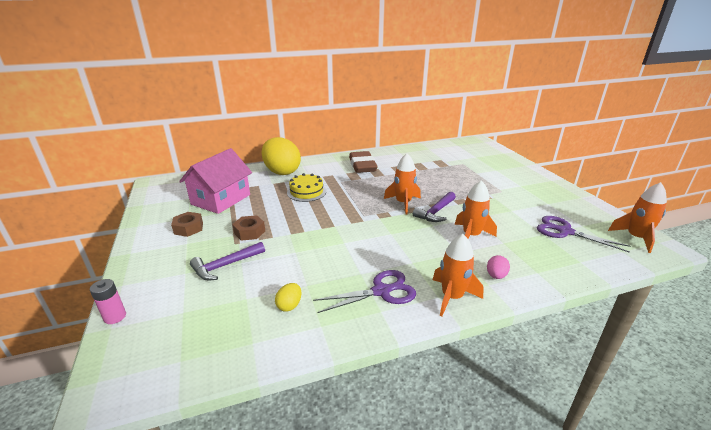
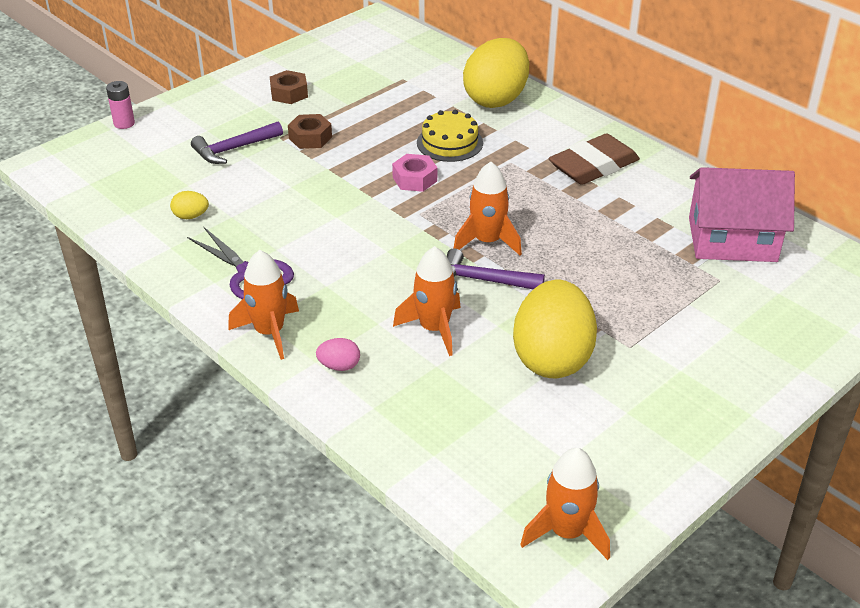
camera: 65 degrees right, 10 degrees up
pink house [179,148,252,214] -> pink house moved to [689,167,795,262]
purple hammer [190,242,265,280] -> purple hammer turned 60 degrees counterclockwise [191,122,283,164]
purple scissors [537,216,630,252] -> none
none -> pink nut [392,154,437,192]
none -> yellow egg [513,280,597,378]

